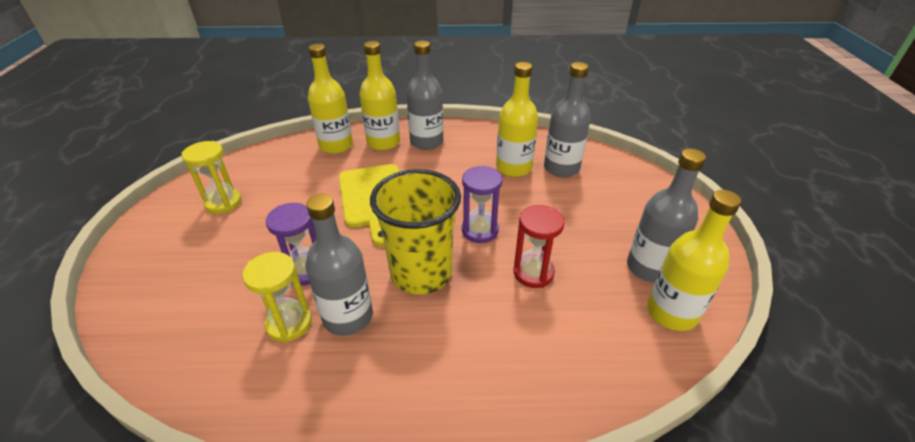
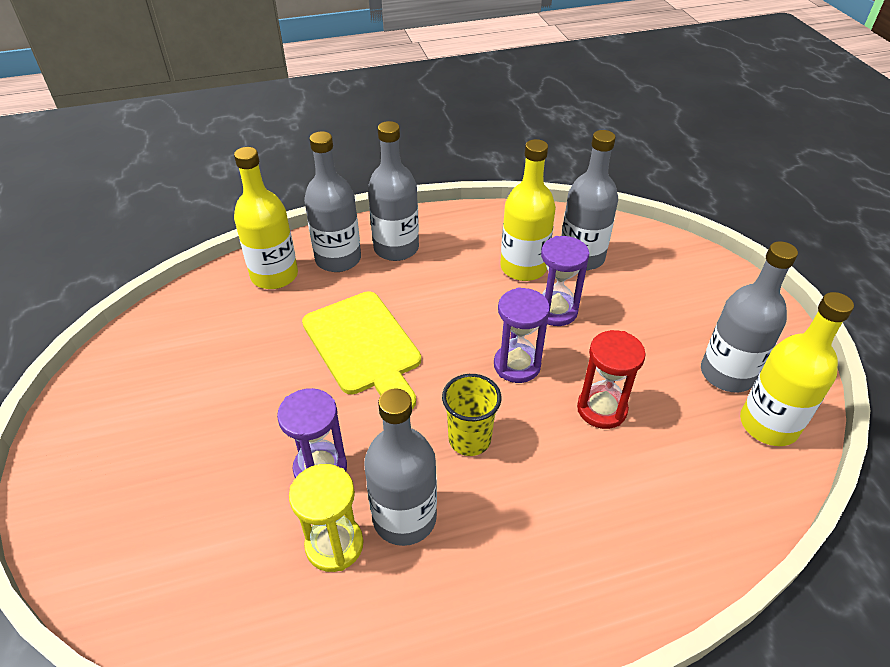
camera: 15 degrees left, 5 degrees up
yellow hourglass [182,141,241,214] -> none
yellow bottle [359,41,400,151] -> grey bottle [304,131,361,272]
yellow cup [370,169,461,295] -> yellow cup [442,374,501,456], size x0.55
none -> purple hourglass [541,236,589,326]

